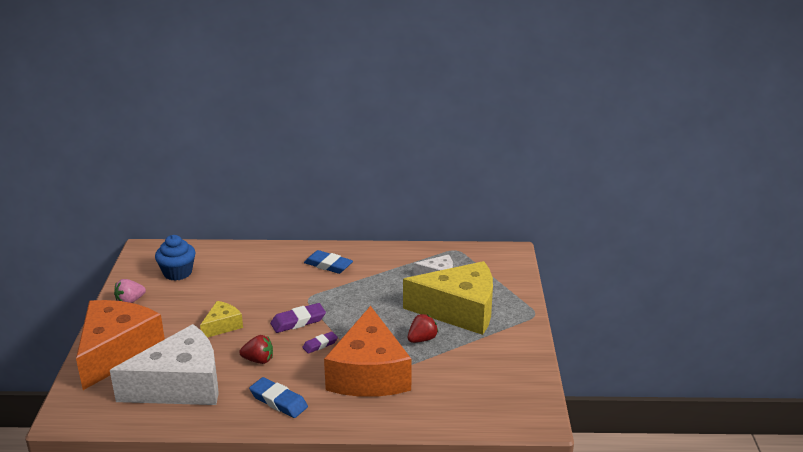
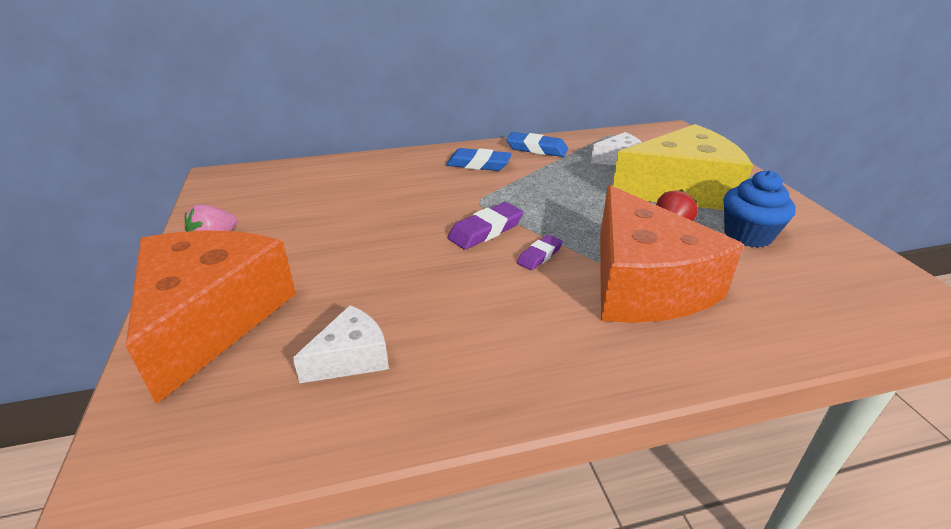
camera: 15 degrees left, 5 degrees up
white cheese [110,324,219,405] -> white cheese [293,305,389,383], size x0.46
blue cupcake [155,235,196,281] -> blue cupcake moved to [723,170,796,248]
yellow cheese [200,301,243,338] -> none
red strawberry [239,335,273,364] -> none
blue eraser [249,377,308,418] -> blue eraser moved to [506,132,568,157]

